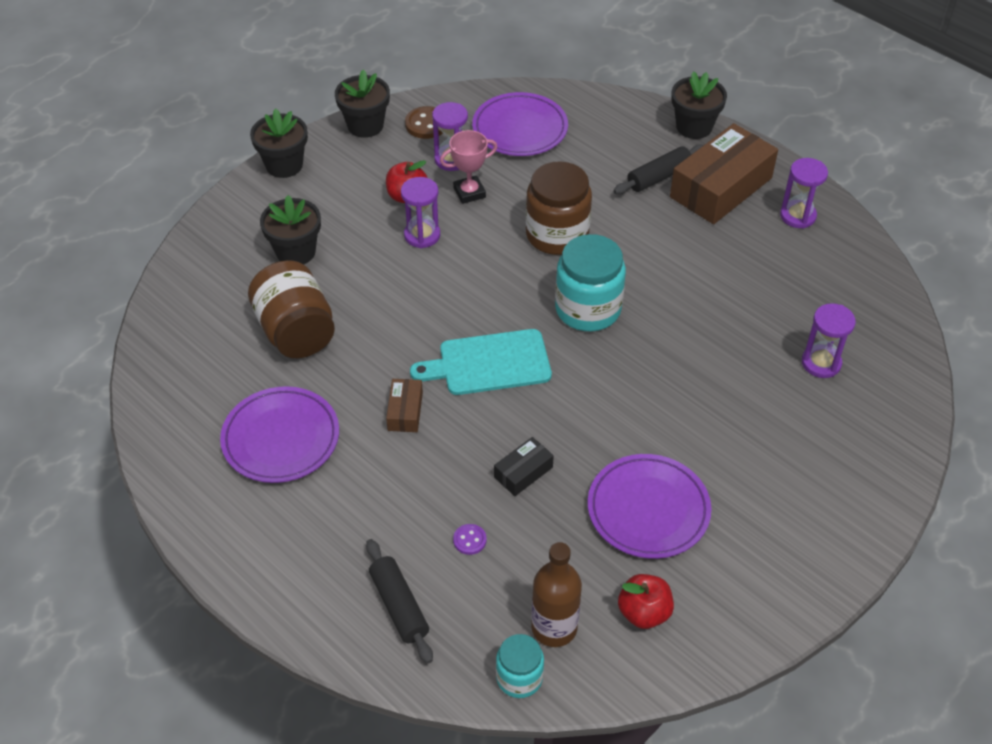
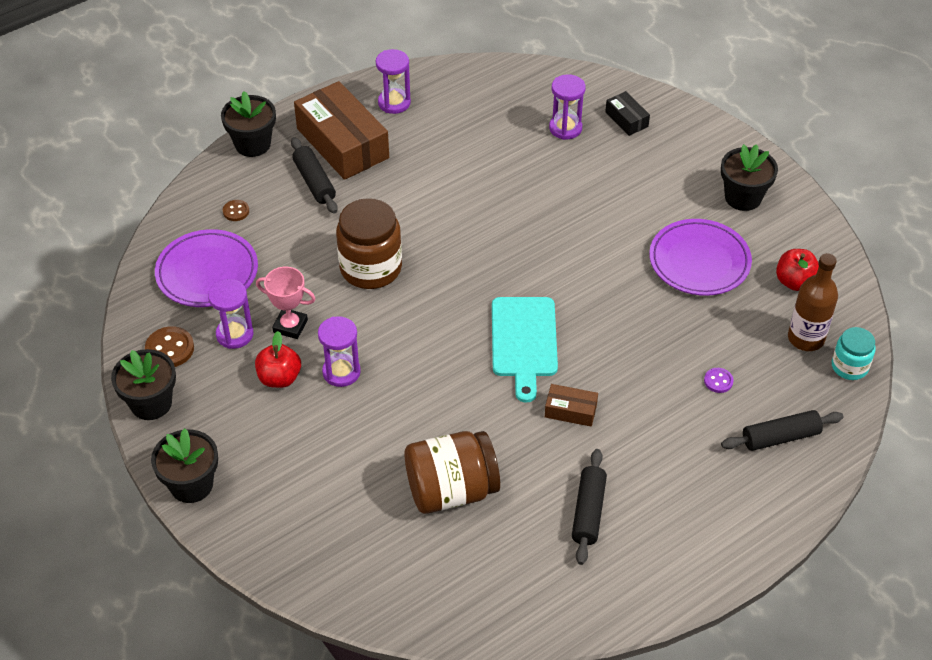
camera: 80 degrees left, 0 degrees up
purple plate [220,386,339,483] -> black rolling pin [572,449,607,565]
black flower pot [260,195,321,264] -> black flower pot moved to [721,144,778,211]
pink trophy [440,130,497,204] -> pink trophy turned 60 degrees counterclockwise [256,267,315,339]
black box [494,437,554,496] -> black box moved to [605,91,650,136]
turquoise jar [555,234,626,331] -> none
none -> brown button [223,200,249,221]

